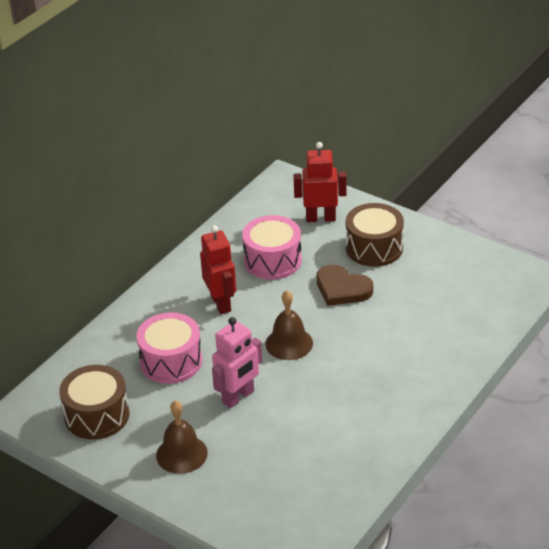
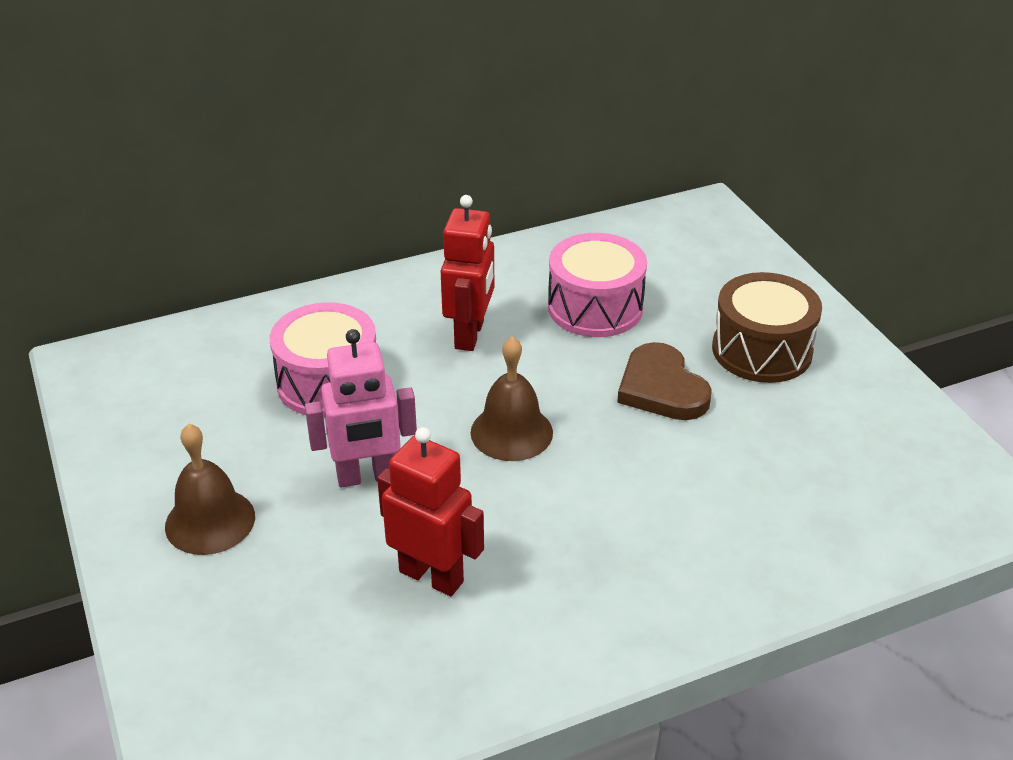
camera: 30 degrees right, 0 degrees up
brown drum [59,365,130,440] -> none
red robot [293,142,347,222] -> red robot moved to [377,427,484,596]

